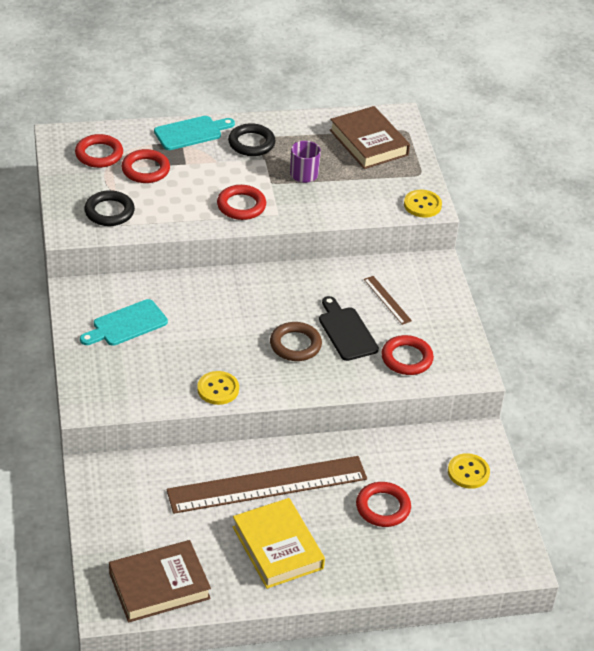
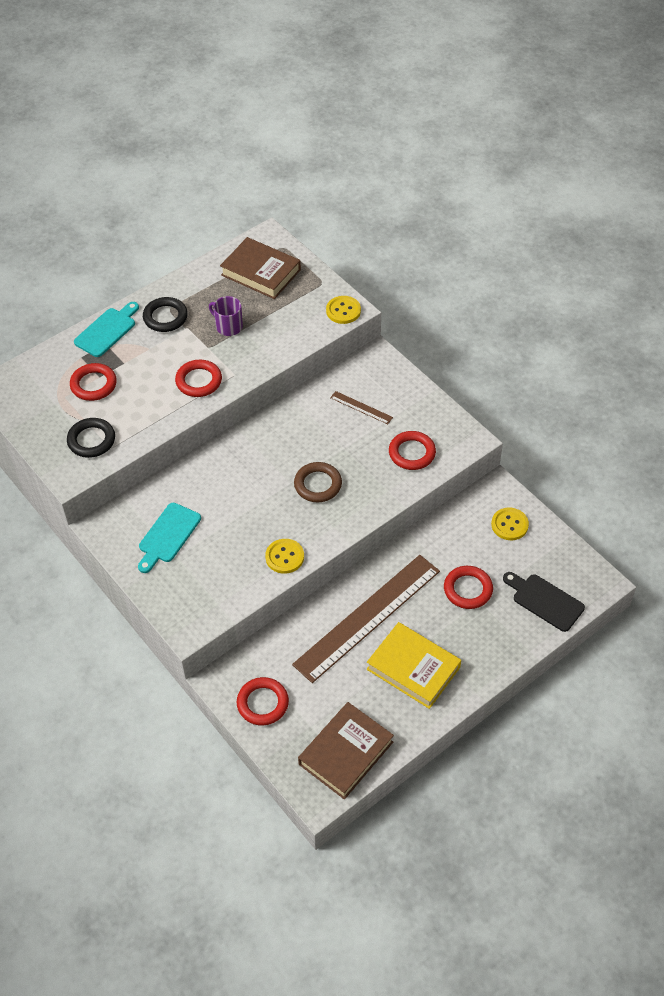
camera: 25 degrees left, 10 degrees up
red ring [75,134,123,168] -> red ring moved to [237,677,289,725]
black cutting board [319,296,379,361] -> black cutting board moved to [503,572,585,632]

